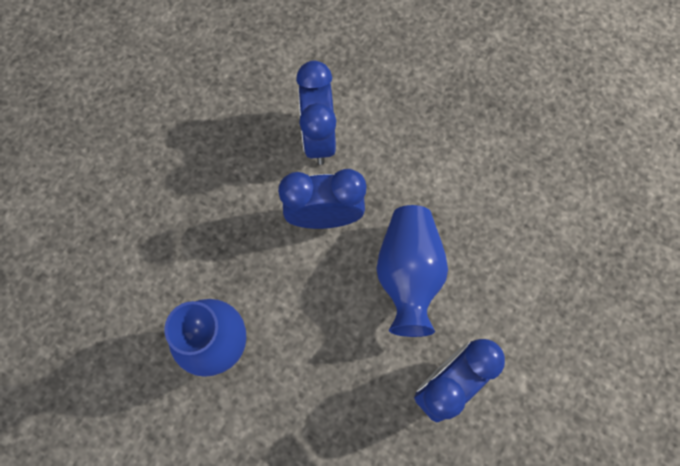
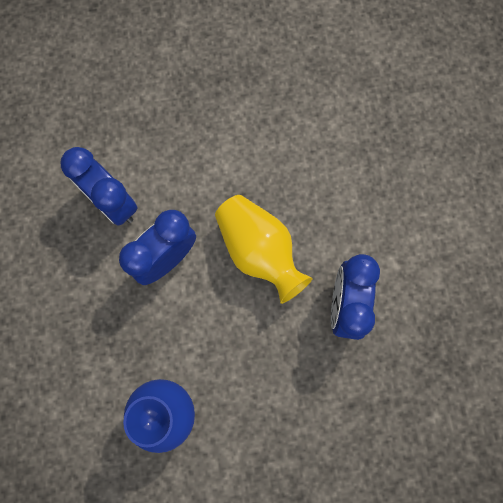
camera: 40 degrees left, 5 degrees up
blue vase [376,205,448,337] -> yellow vase [215,195,313,304]

